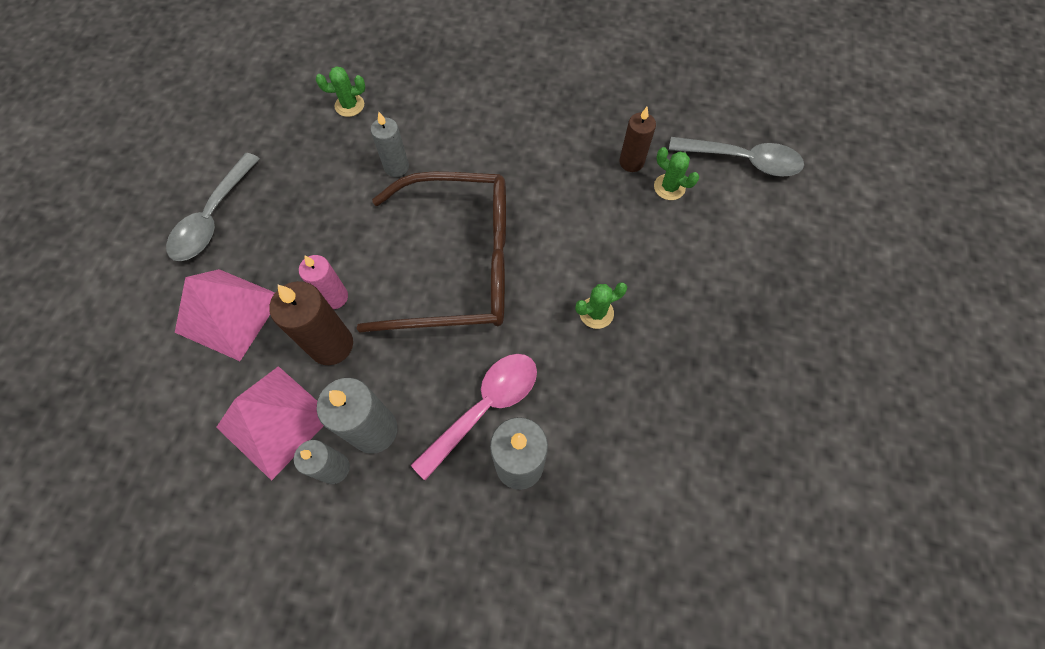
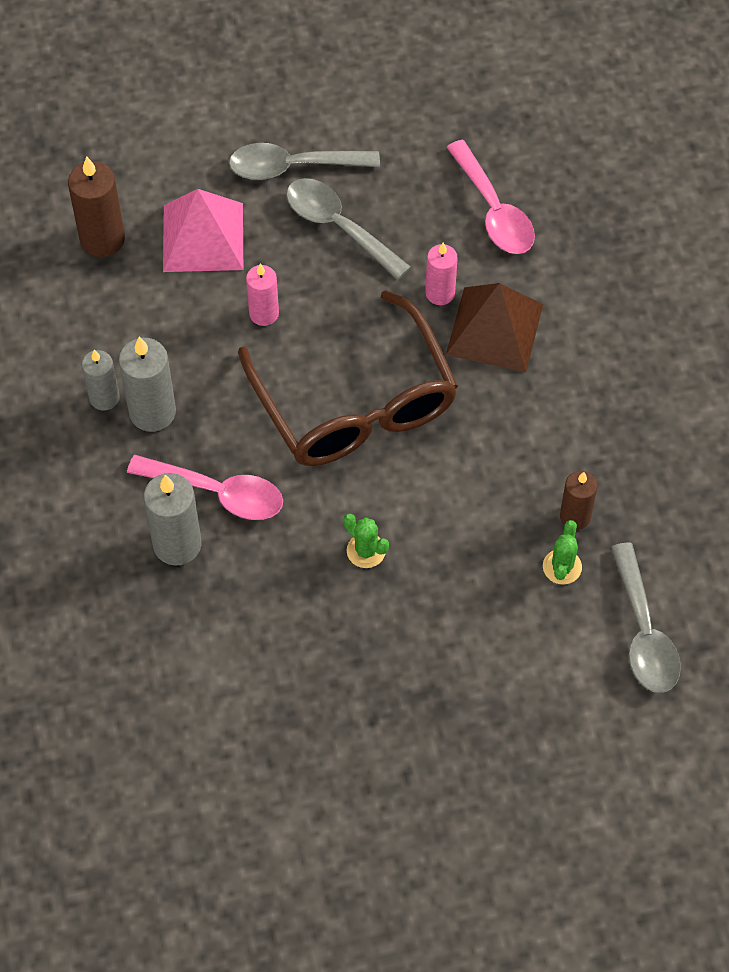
camera: 65 degrees right, 5 degrees down
pink pyramid [216,366,324,481] -> none
brown candle [269,281,353,365] -> brown candle moved to [68,157,125,257]
green cactus [316,66,365,117] -> pink spoon [446,140,535,254]
grey candle [371,112,409,177] -> pink candle [425,243,458,305]
none -> grey spoon [286,178,411,280]
none -> brown pyramid [446,283,543,372]

